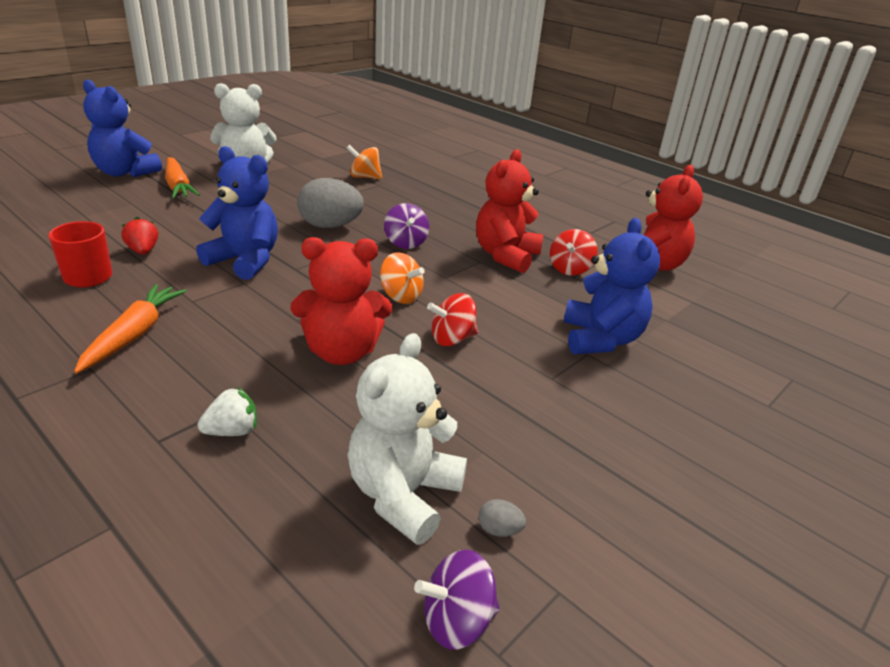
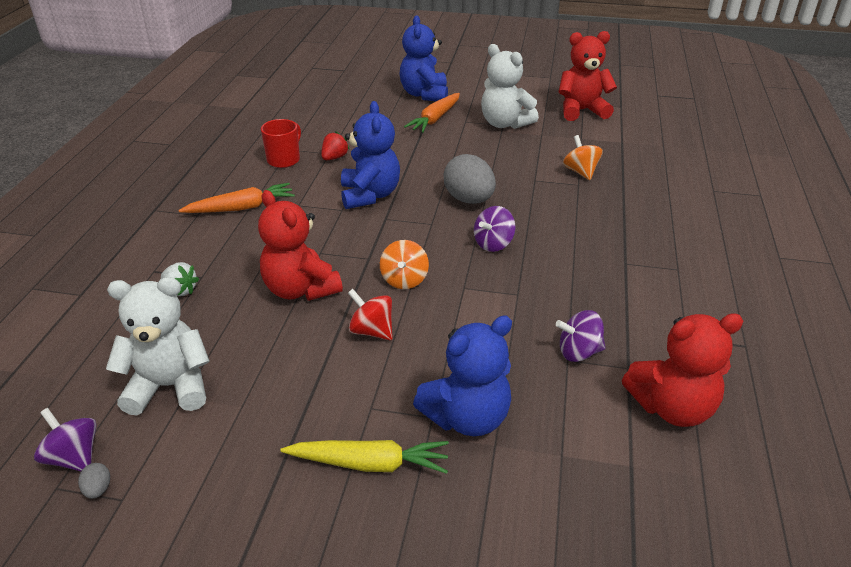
camera: 60 degrees right, 5 degrees up
red teddy bear [476,149,543,273] -> red teddy bear moved to [559,31,617,121]
grey egg [478,499,526,537] -> grey egg moved to [78,463,110,499]
red spinning top [550,229,598,276] -> purple spinning top [556,310,606,362]
none -> yellow carrot [280,440,449,474]

